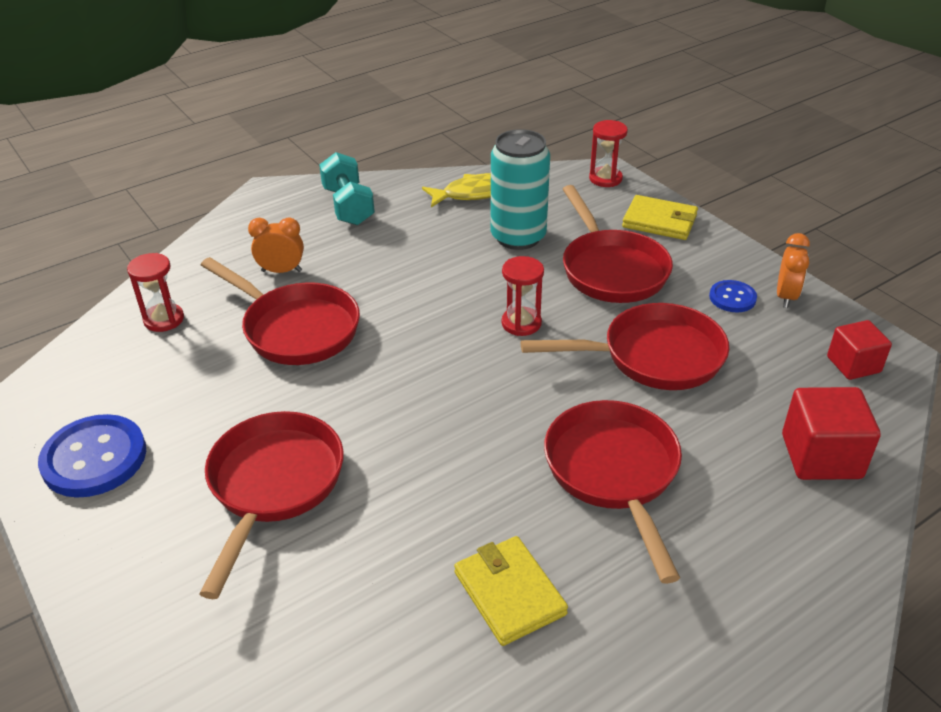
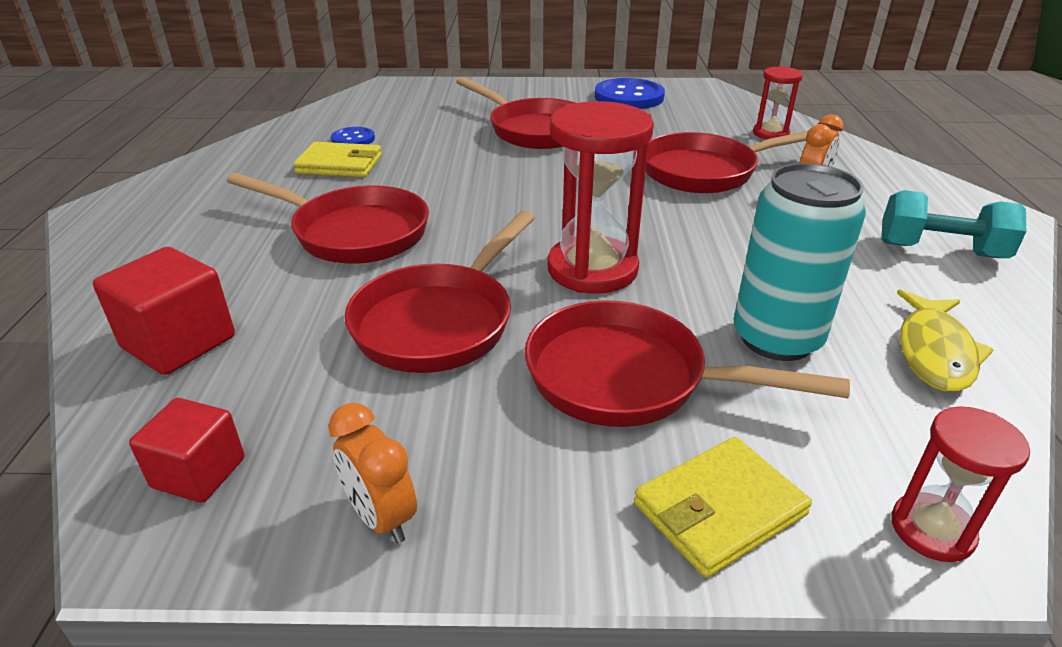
camera: 125 degrees right, 5 degrees down
red hourglass [501,256,544,336] -> red hourglass [547,101,654,294], size x1.81
blue button [709,280,757,312] -> blue button moved to [331,127,375,144]

